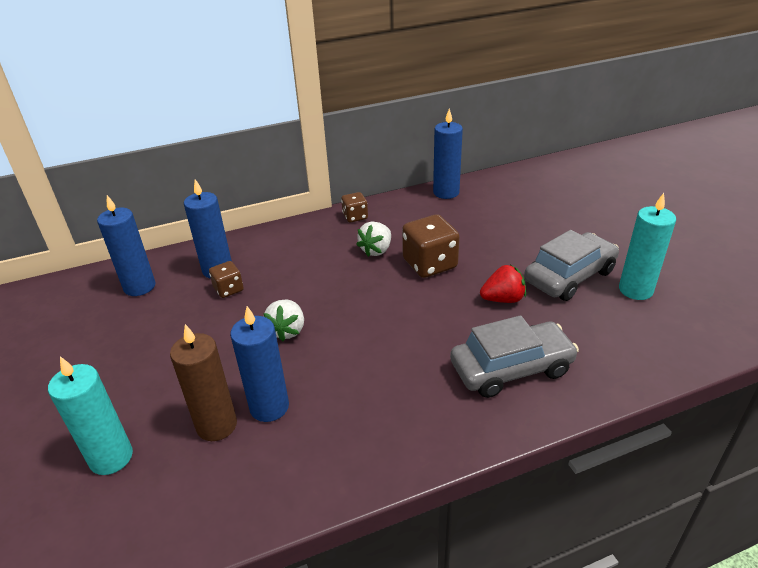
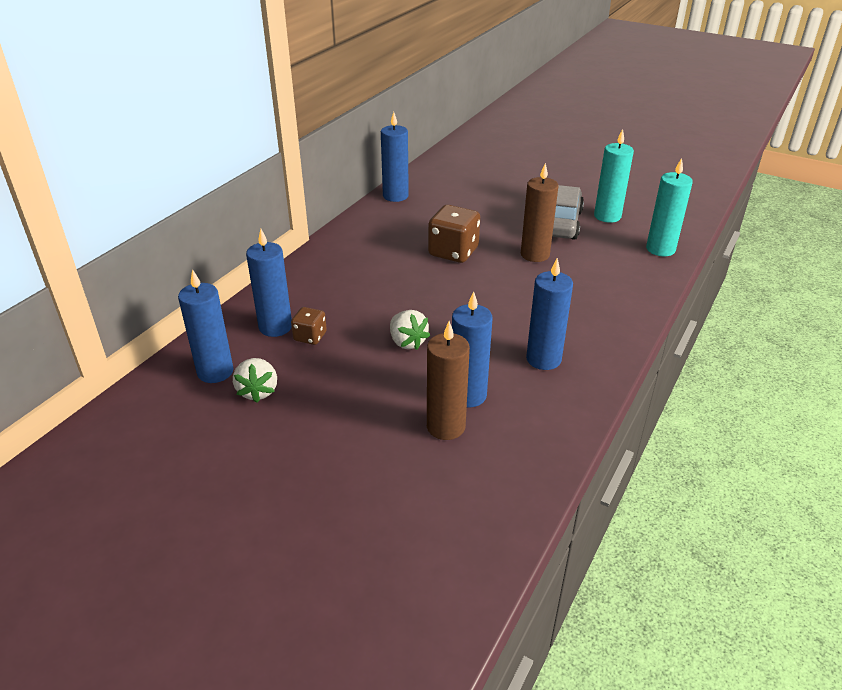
camera: 40 degrees left, 0 degrees up
turquoise candle [48,356,133,475] -> turquoise candle moved to [646,158,693,256]
brown dice [341,192,368,223] -> none
white strawberry [356,222,391,257] -> white strawberry moved to [233,358,277,403]
grey car [450,315,579,398] -> none
red strawberry [480,265,526,303] -> brown candle [521,163,559,262]
none -> blue candle [526,258,573,370]

